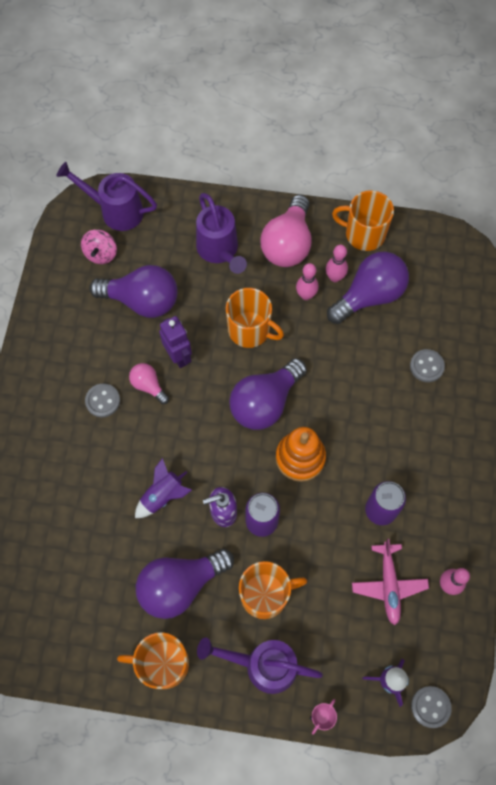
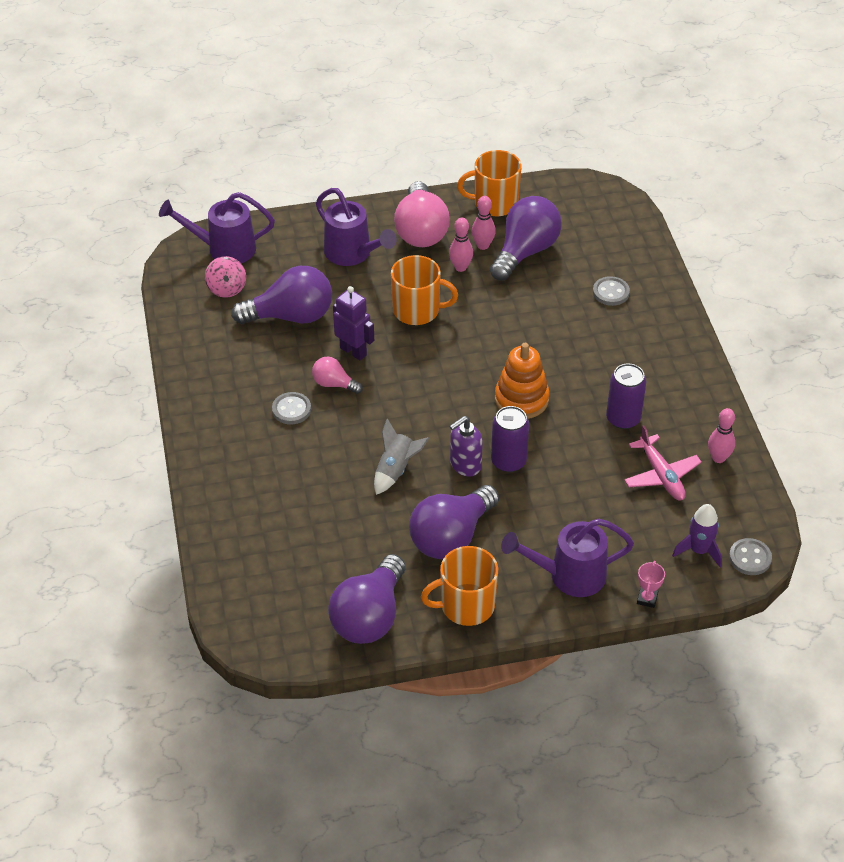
camera: 20 degrees left, 20 degrees down
purple rocket [135,458,192,518] -> grey rocket [374,419,429,495]
purple light bulb [229,358,307,430] -> purple light bulb moved to [328,554,406,644]
orange mug [239,561,307,619] -> none

